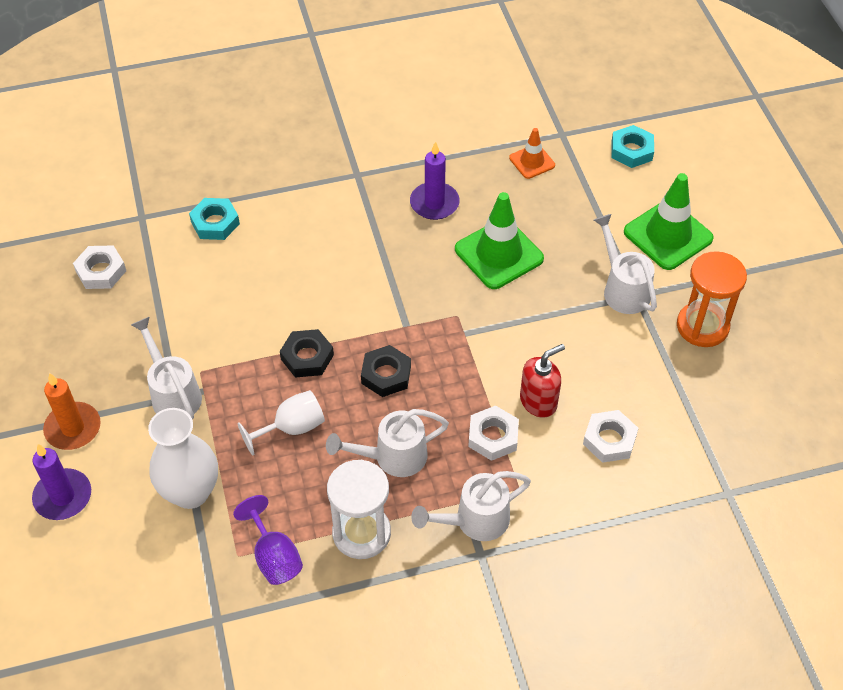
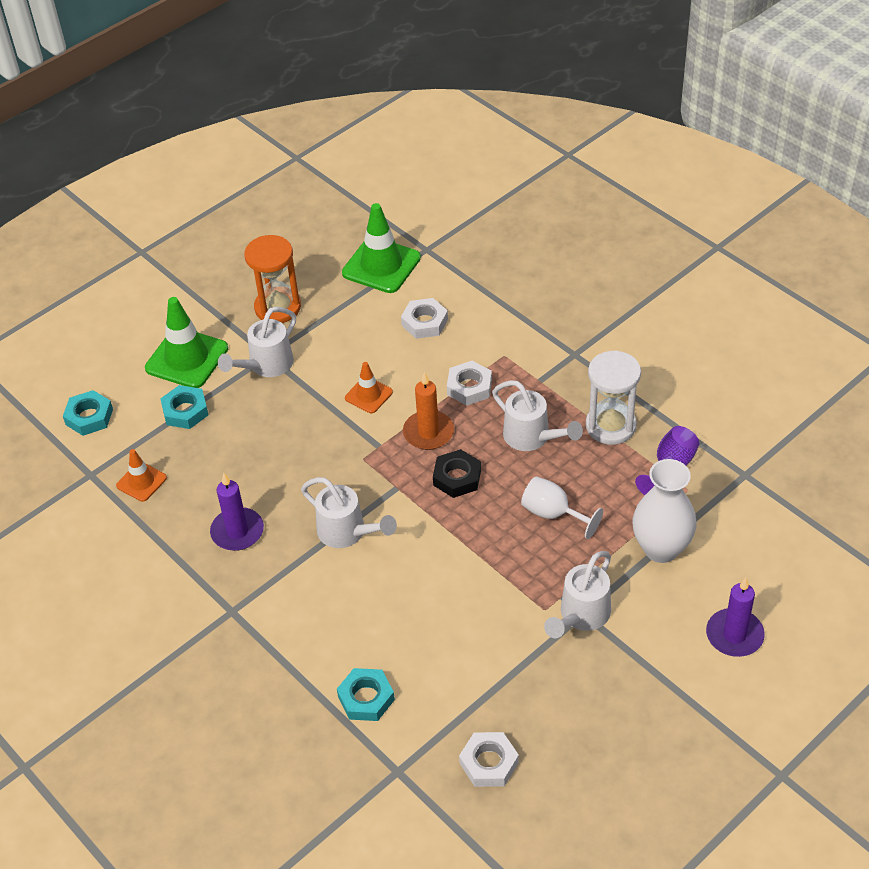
camera: 115 degrees left, 5 degrees down
orange candle [43,373,101,450] -> orange candle moved to [403,372,454,450]
black nut [280,329,334,378] -> none
white watering can [411,471,531,541] -> white watering can moved to [301,477,397,548]
green traffic cone [455,192,544,289] -> green traffic cone moved to [342,203,421,293]
red soap dispenser [520,344,565,418] -> none
none -> turquoise nut [160,385,209,429]
none -> orange traffic cone [345,362,393,413]

